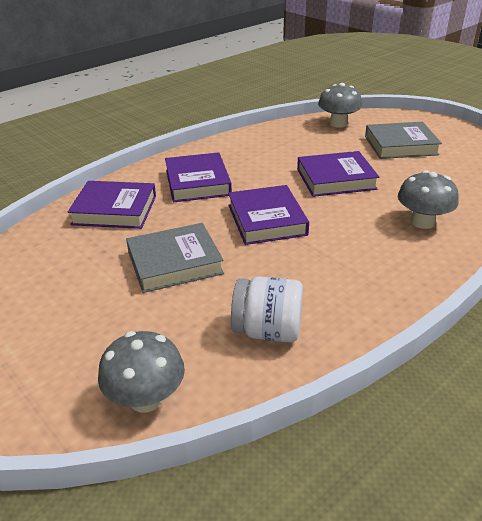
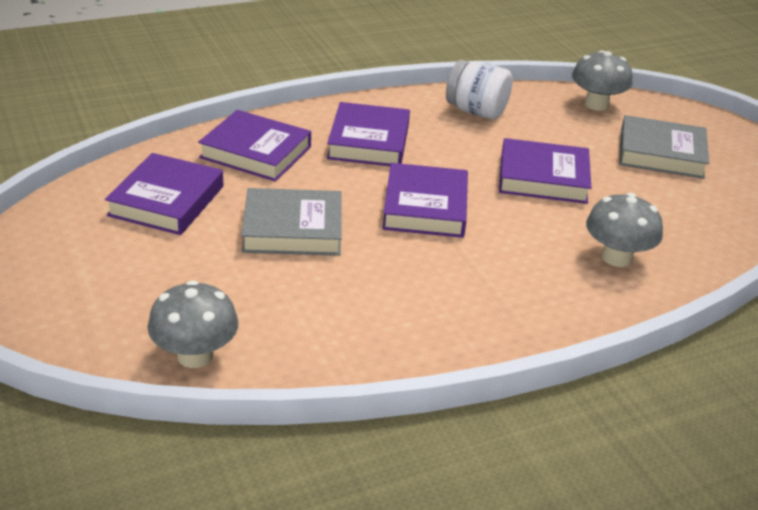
camera: 15 degrees right, 0 degrees up
white jar [231,276,303,343] -> white jar moved to [446,60,513,119]
none -> purple book [105,153,223,235]

